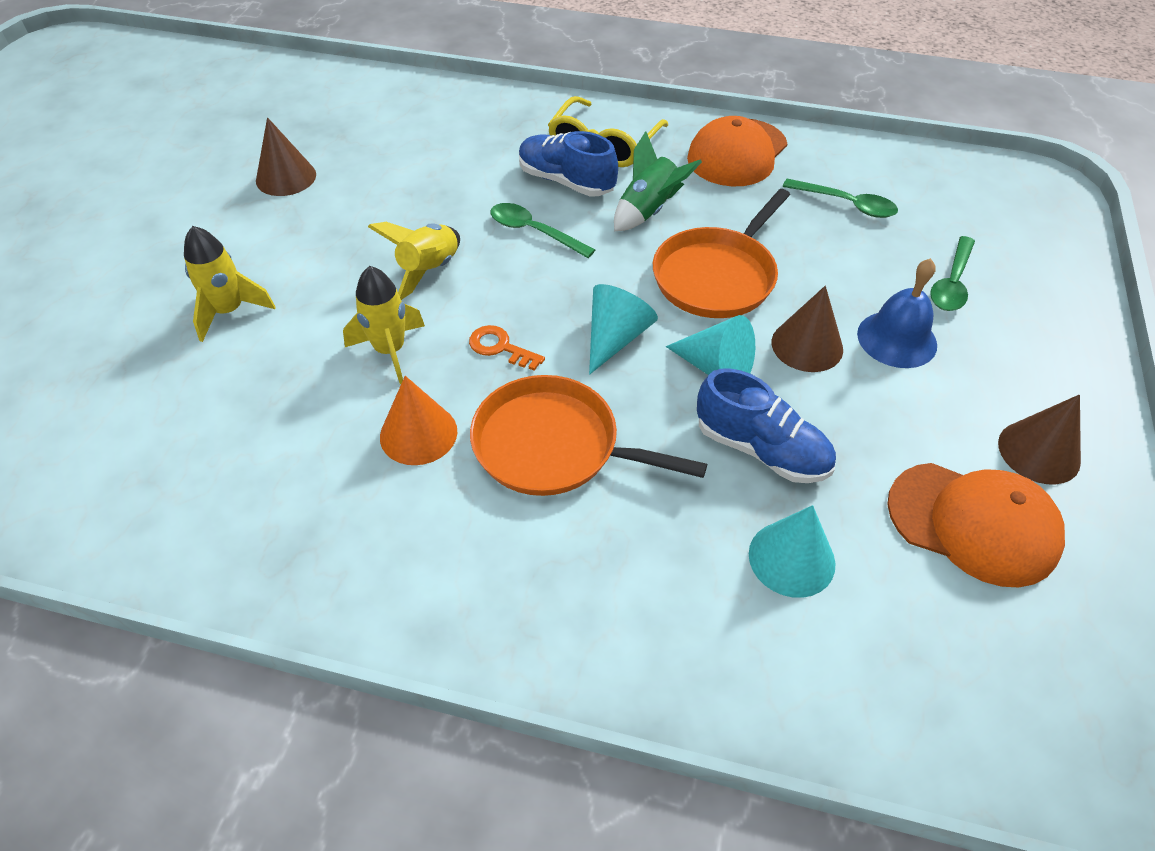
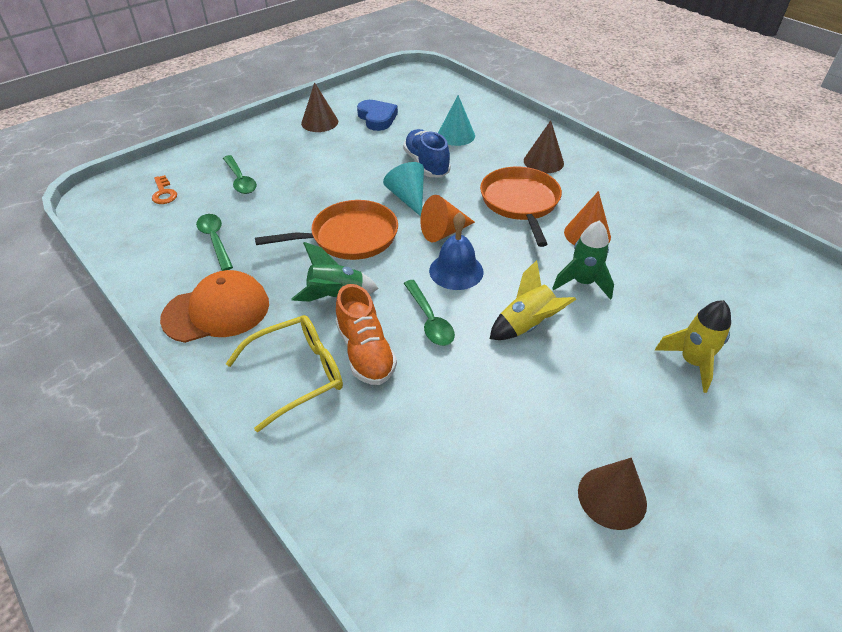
camera: 145 degrees left, 5 degrees down
yellow rocket [343,266,425,384] -> green rocket [552,220,614,300]
orange key [469,325,545,371] -> orange key moved to [152,175,177,204]
orange pan [470,375,707,496] -> orange pan turned 150 degrees counterclockwise [480,167,562,247]
blue shoe [519,131,618,197] -> orange shoe [335,284,397,385]
turquoise cone [589,284,658,375] -> orange cone [420,195,475,242]
brown cone [772,286,843,372] -> brown cone moved to [524,120,564,173]
blue bell [857,258,937,368] -> blue bell moved to [429,212,484,290]
orange cap [887,463,1065,587] -> blue heart [357,100,398,131]
green spoon [930,236,975,311] -> green spoon turned 90 degrees clockwise [223,155,257,194]

